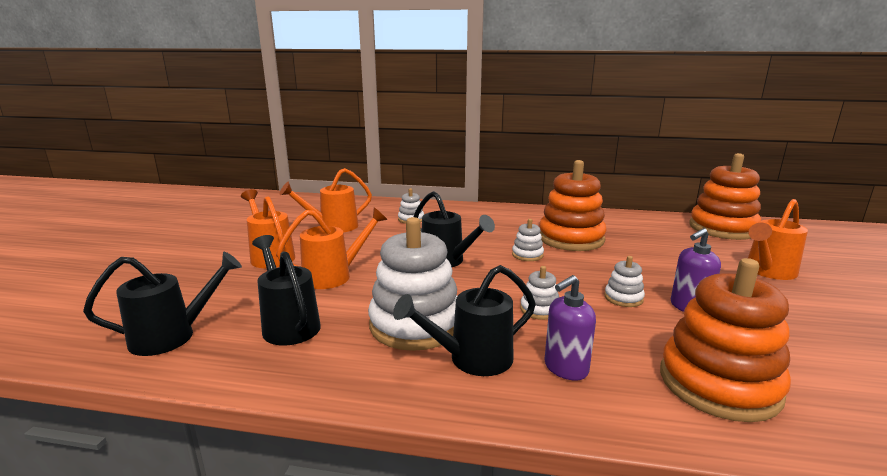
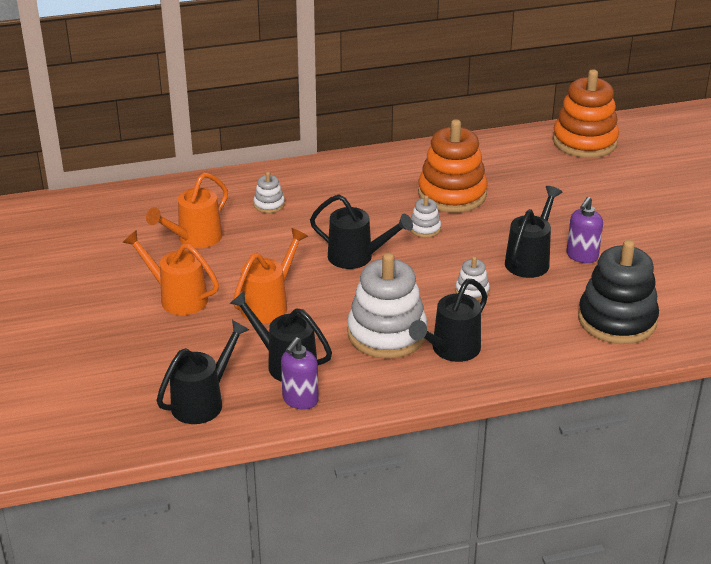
camera: 25 degrees left, 15 degrees up
purple soap dispenser [544,275,596,381] -> purple soap dispenser moved to [281,337,319,410]
white stacking toy [604,256,645,307] -> black watering can [505,186,562,278]
orange stacking toy [660,258,791,422] -> black stacking toy [578,240,659,344]
orange watering can [748,199,808,280] -> none

